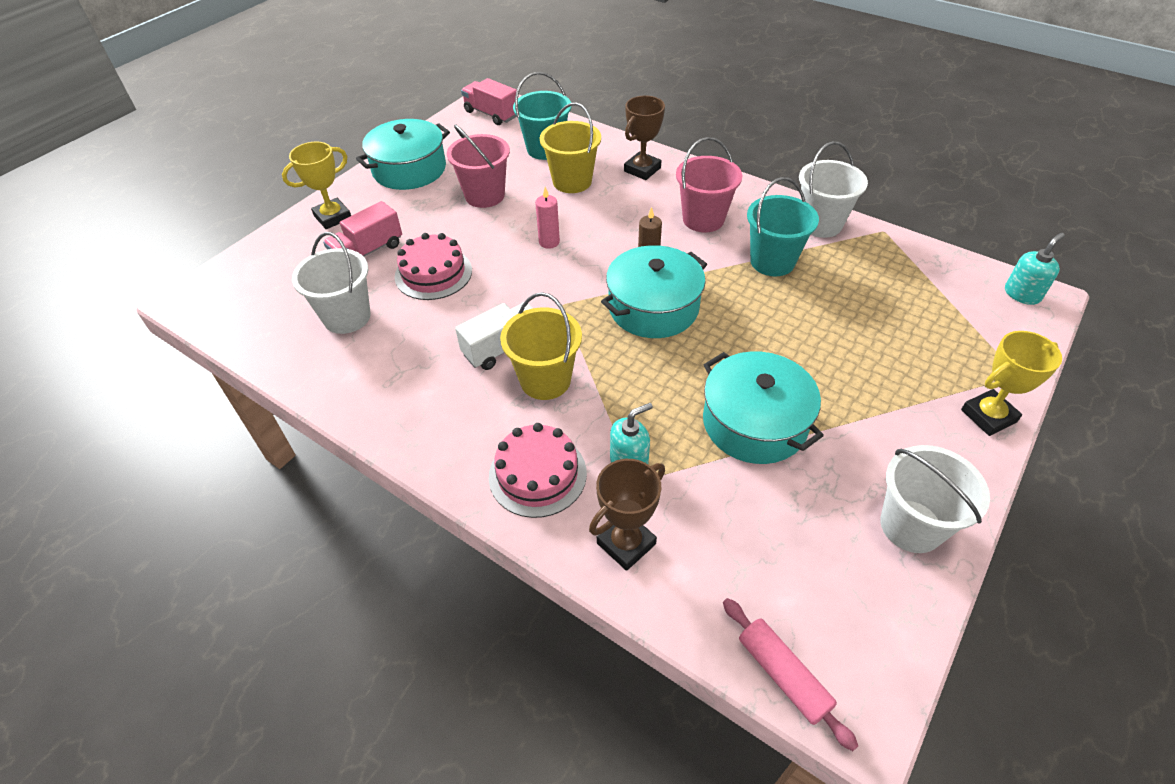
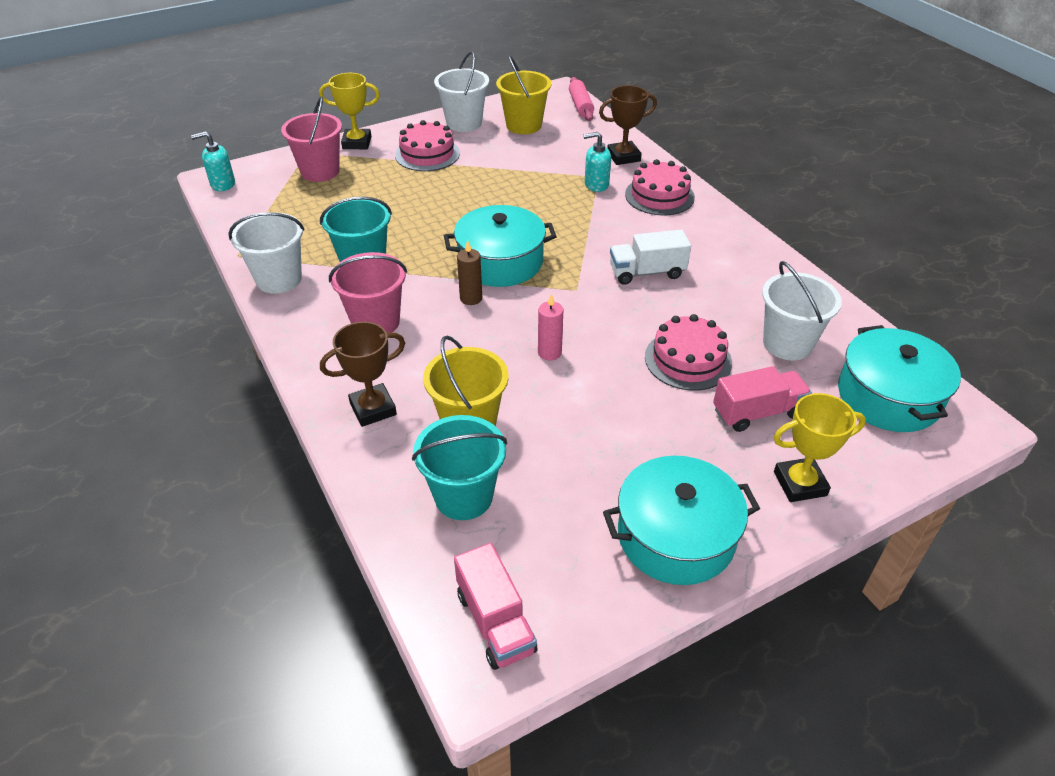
camera: 155 degrees left, 5 degrees down
pink bucket [447,124,510,208] -> pink bucket moved to [281,96,342,182]
yellow bucket [500,292,582,400] -> yellow bucket moved to [496,56,552,134]
turquoise pot [703,351,824,464] -> turquoise pot moved to [838,325,961,432]
none -> pink cake [395,120,460,171]

